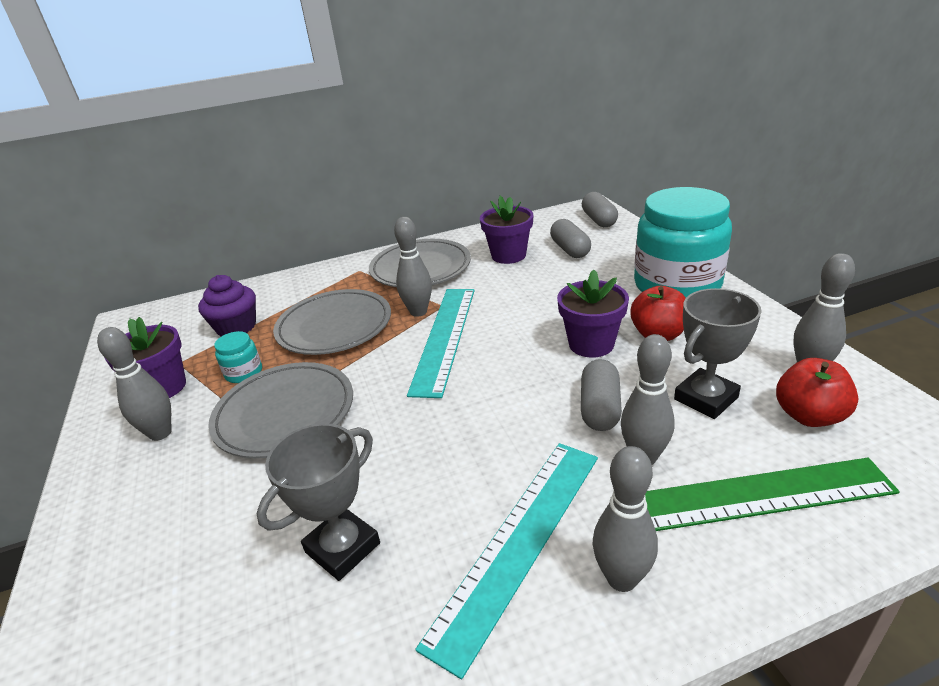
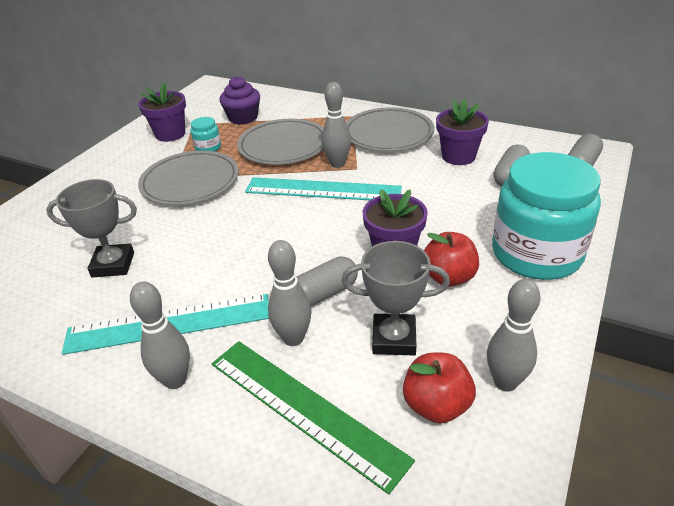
camera: 45 degrees right, 5 degrees up
grey bowling pin [97,327,172,441] -> none
turquoise ruler [407,289,475,398] -> turquoise ruler turned 45 degrees clockwise [245,177,402,200]

